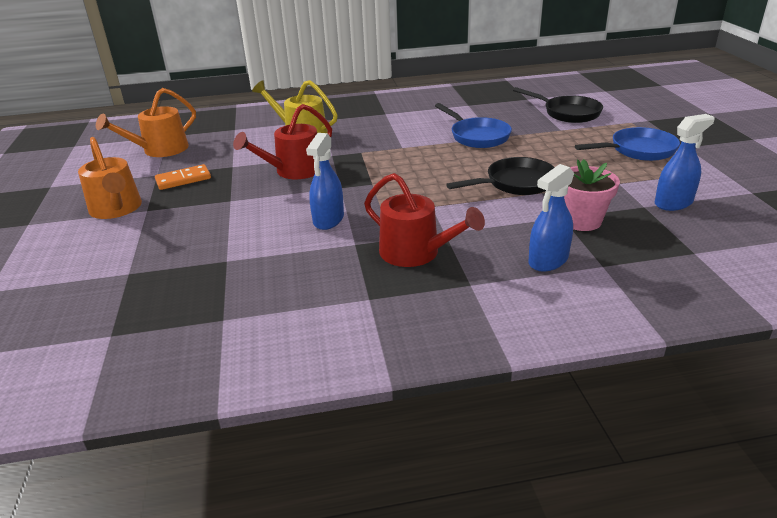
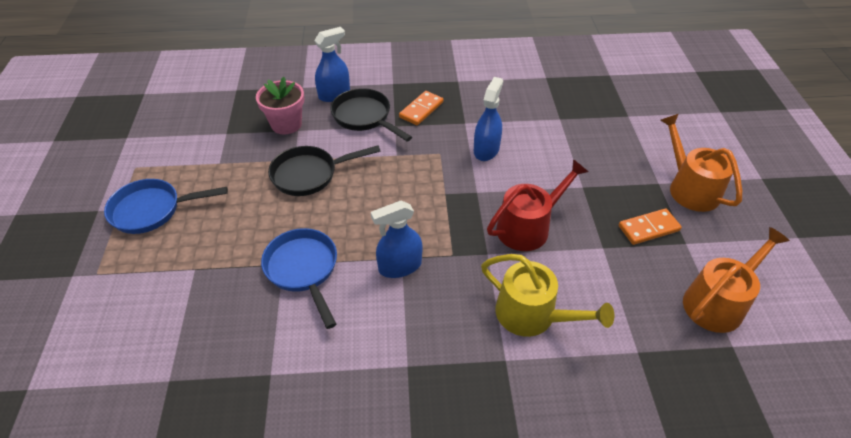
camera: 175 degrees left, 15 degrees up
red watering can [364,173,485,267] -> orange domino [399,91,443,125]
black pan [513,87,603,123] -> black pan moved to [330,88,412,141]
blue spray bottle [655,114,715,211] -> blue spray bottle moved to [371,201,422,278]

